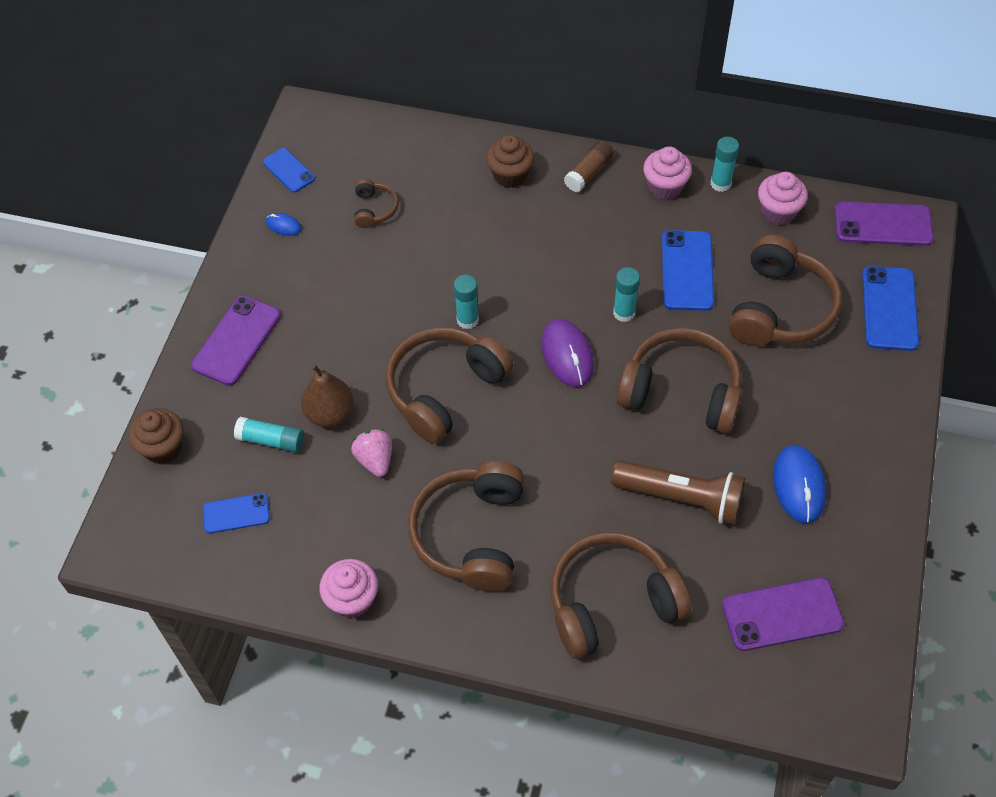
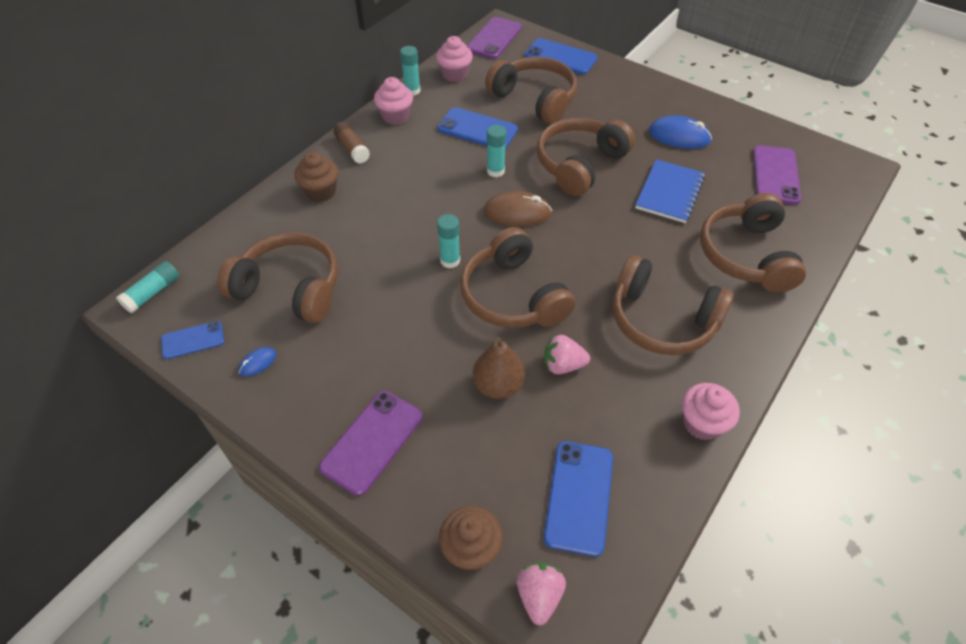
camera: 70 degrees left, 5 degrees down
purple phone [191,296,281,386] -> purple phone turned 75 degrees clockwise [319,391,422,496]
blue phone [203,493,270,533] -> blue phone [544,441,613,557], size x1.64
turquoise glue stick [234,417,304,453] -> turquoise glue stick moved to [116,261,179,313]
brown headphones [354,179,399,228] -> brown headphones [217,232,338,323], size x2.14
purple mouse [541,319,594,387] -> brown mouse [483,191,552,227]
brown flashlight [611,460,745,525] -> blue notebook [635,159,705,223]
none -> pink strawberry [516,562,566,625]

